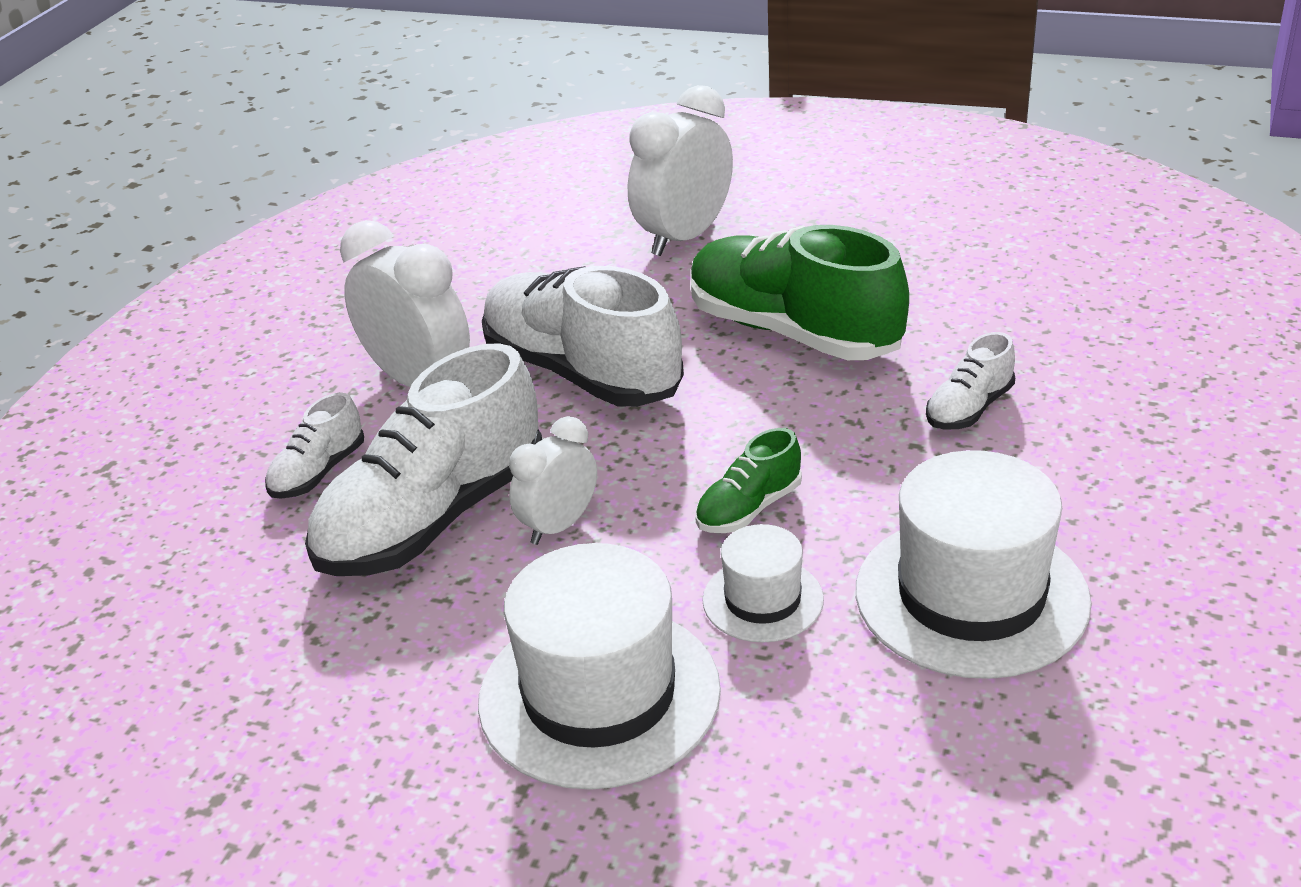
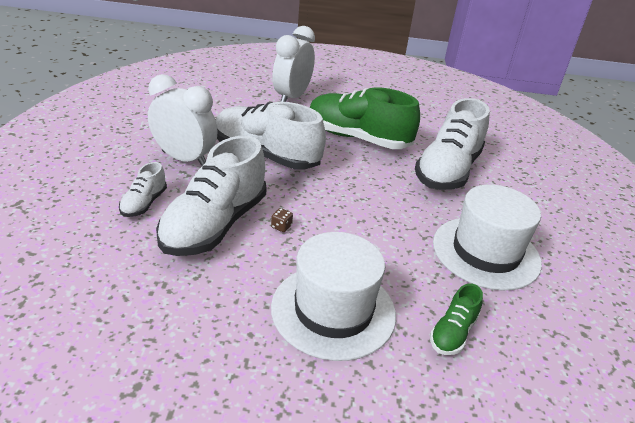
camera: 20 degrees left, 0 degrees up
white clock [509,416,597,545] -> brown dice [271,208,293,232]
green shoe [695,428,802,533] -> green shoe moved to [430,284,483,355]
white hat [702,524,824,643] -> none
white shoe [926,332,1015,430] -> white shoe [415,98,490,190], size x2.14

